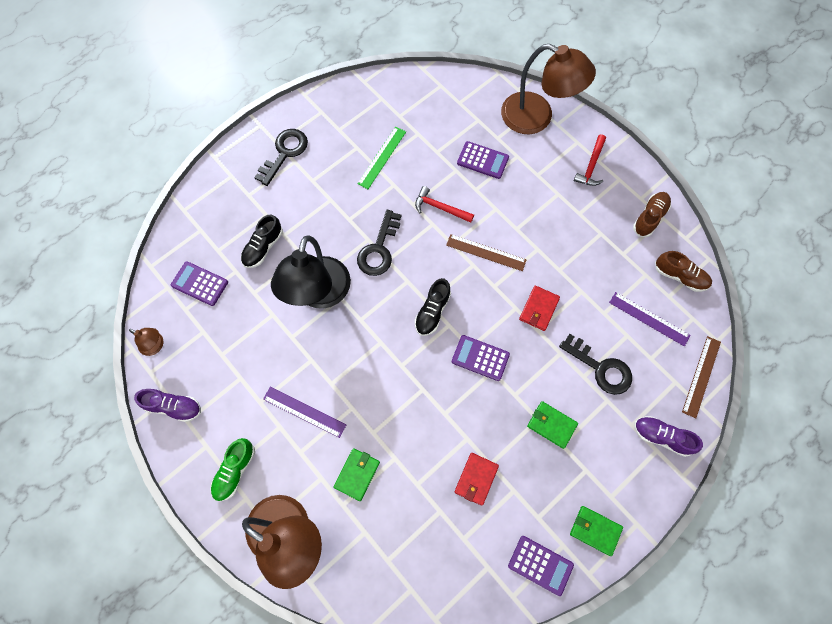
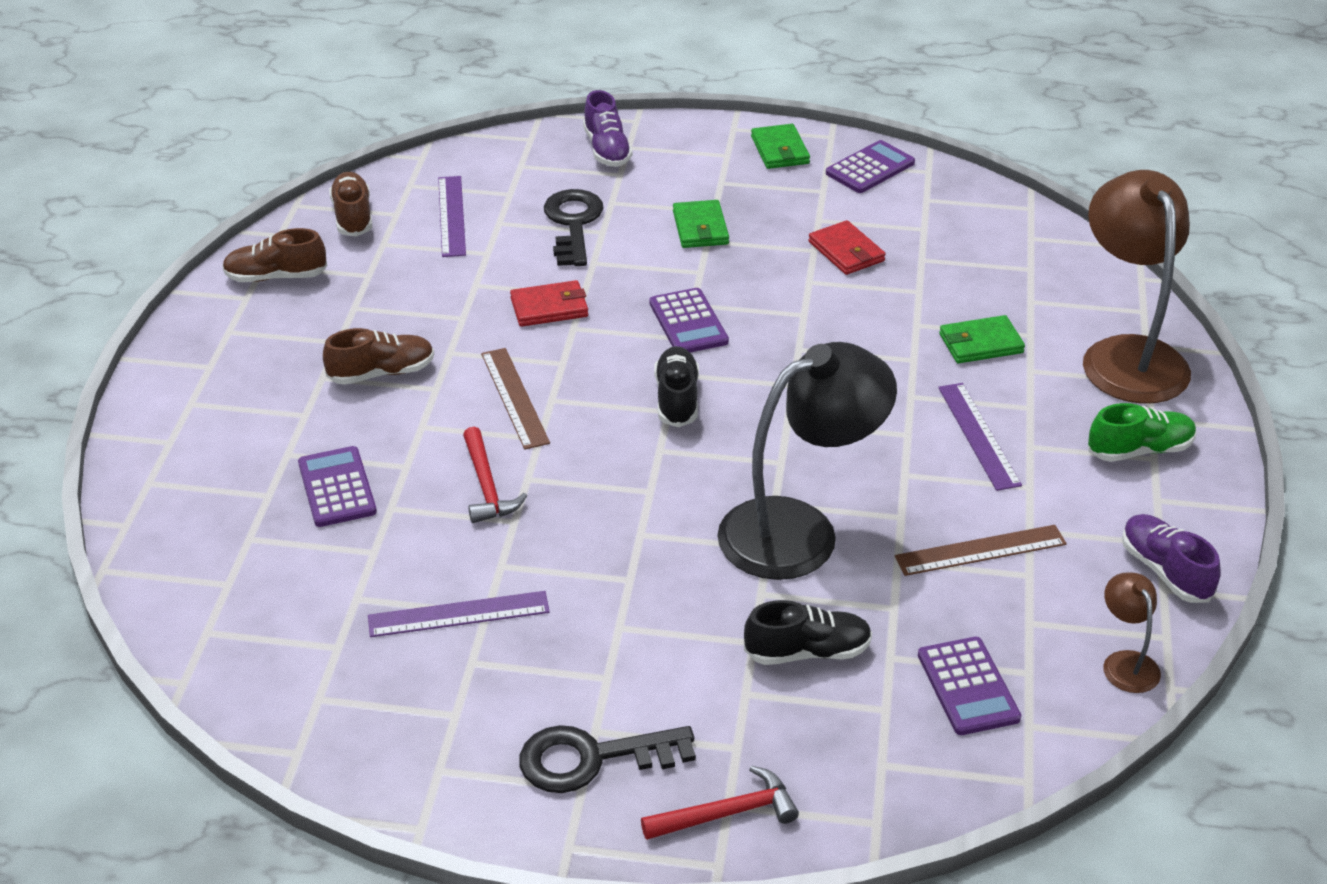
camera: 130 degrees left, 30 degrees down
green ruler [357,127,406,189] -> purple ruler [368,591,550,637]
black key [357,210,401,276] -> none
black shoe [415,278,451,336] -> black shoe turned 75 degrees counterclockwise [654,346,699,427]
red wallet [454,453,499,506] -> red wallet turned 75 degrees clockwise [808,220,886,275]
brown lamp [501,44,596,134] -> none
purple calculator [508,536,574,596] -> purple calculator turned 60 degrees clockwise [826,140,915,193]
red hammer [574,134,606,186] -> red hammer moved to [641,766,799,840]
brown ruler [682,336,721,418] -> brown ruler moved to [895,525,1067,576]
none -> brown shoe [323,328,434,385]

